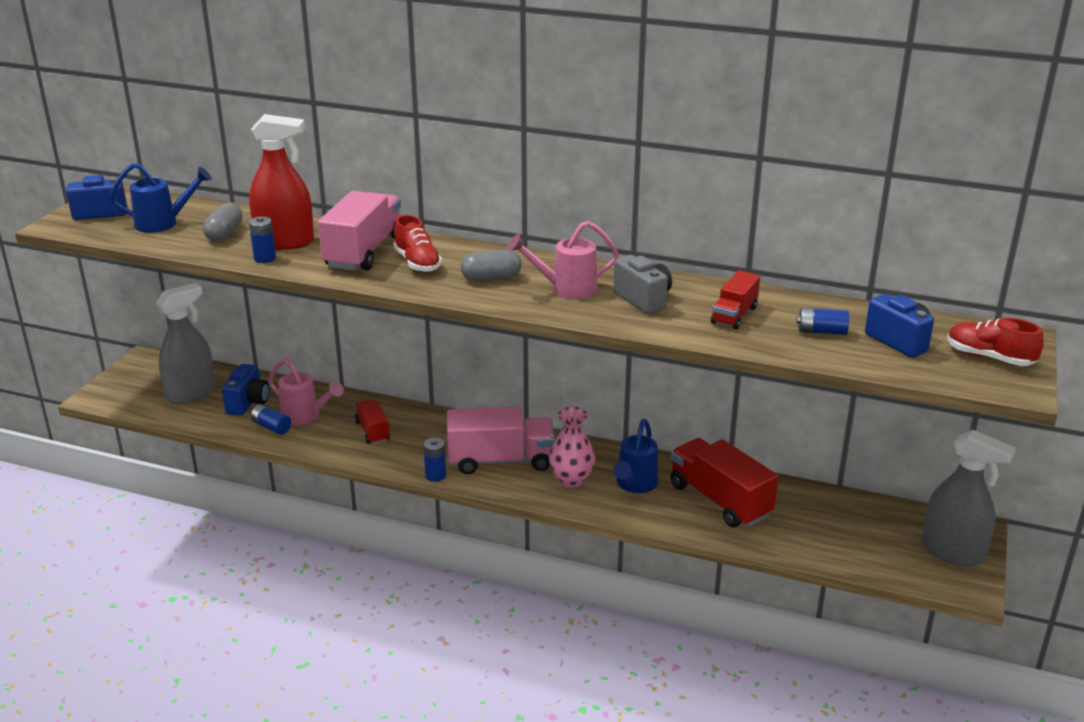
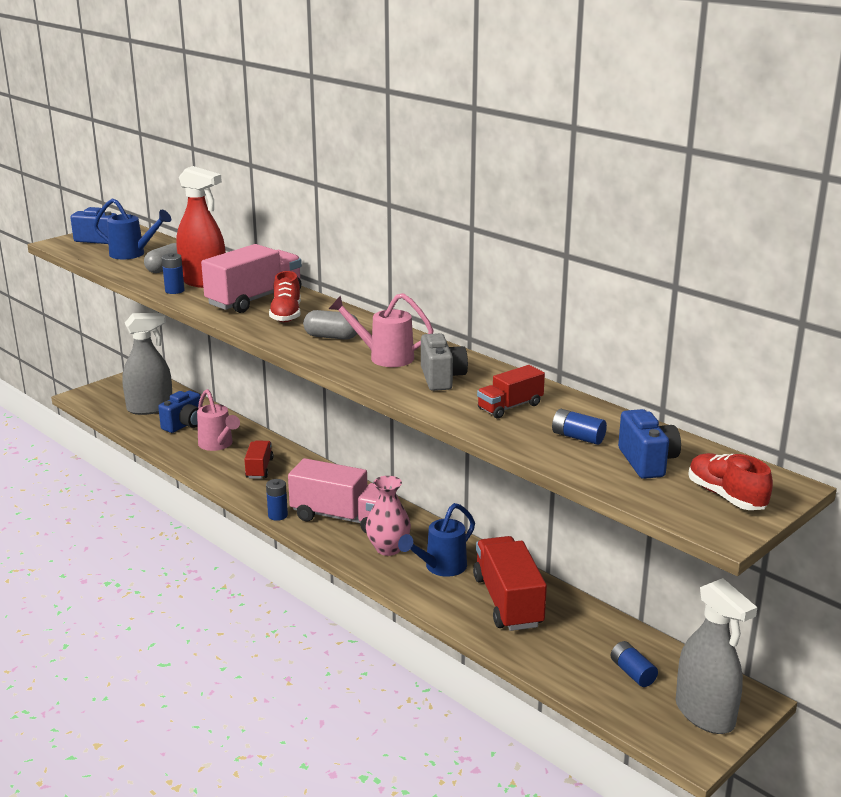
camera: 25 degrees right, 5 degrees down
blue battery [251,404,291,435] -> blue battery moved to [611,641,658,687]

